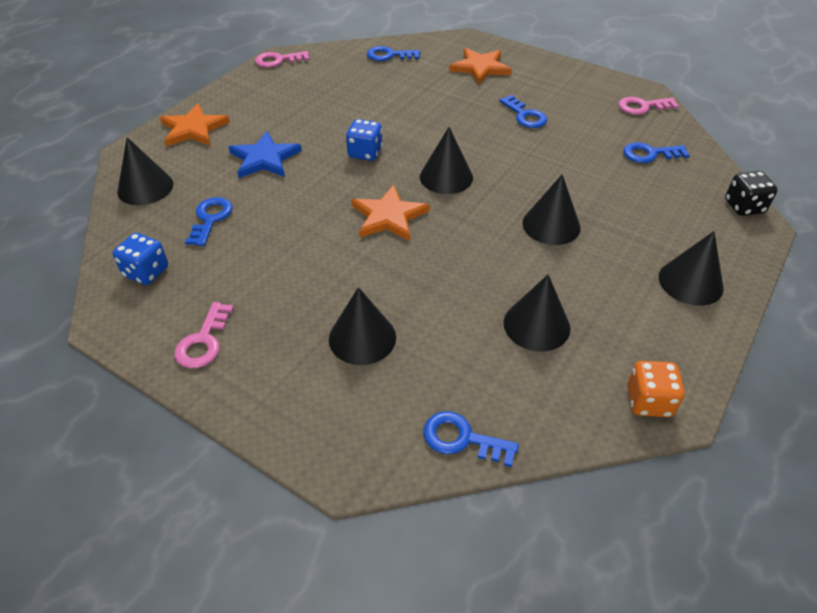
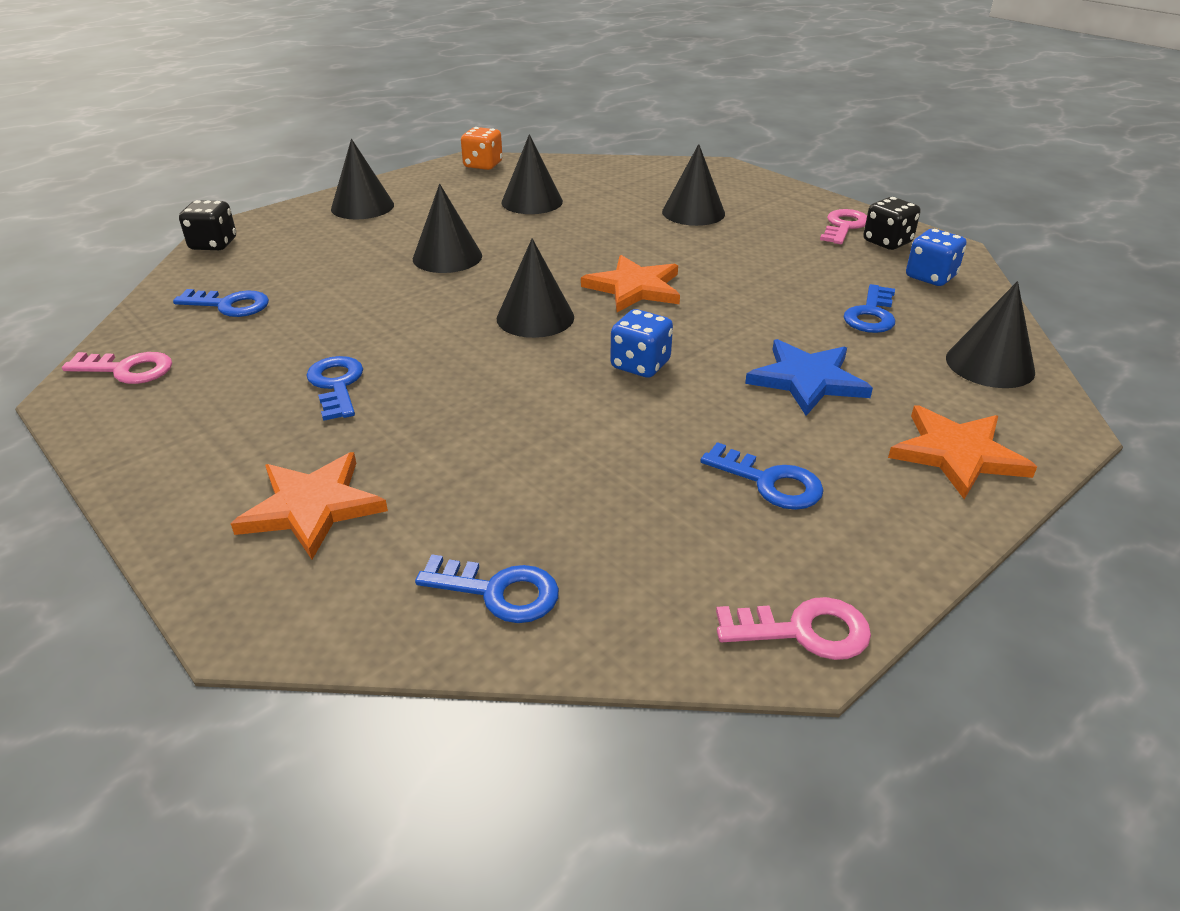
camera: 165 degrees left, 10 degrees down
blue key [423,411,519,467] -> blue key moved to [700,442,824,510]
none -> black dice [863,197,921,250]

